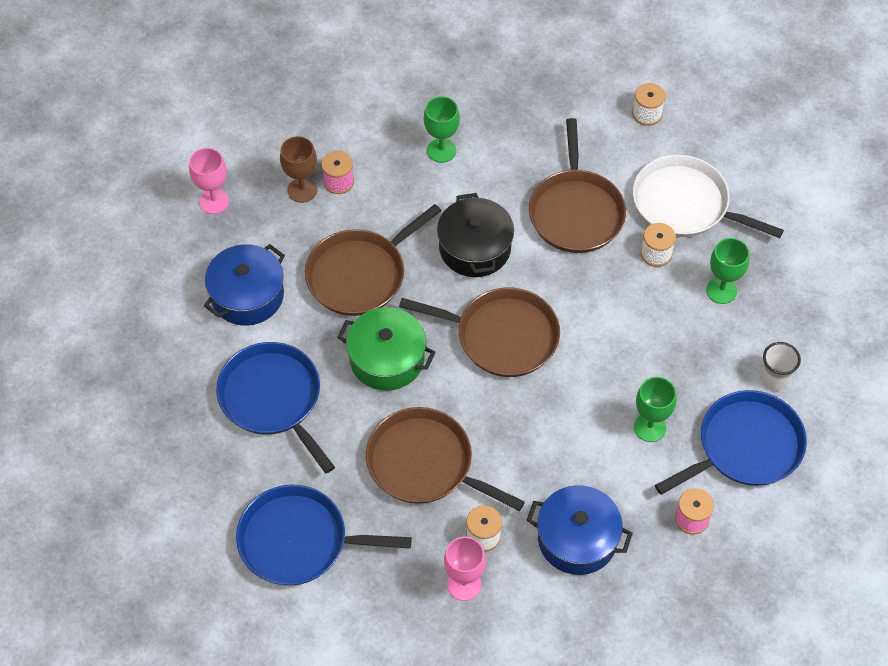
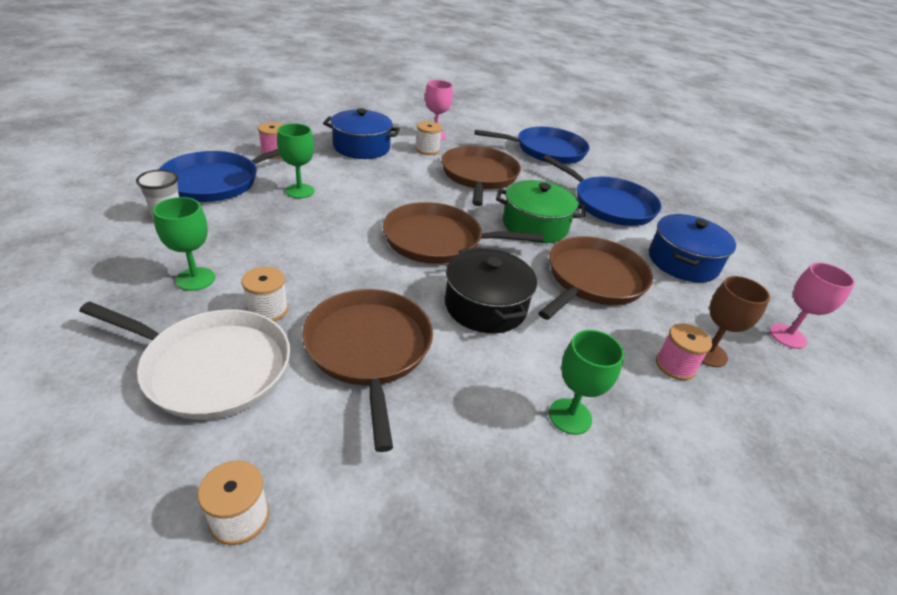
camera: 165 degrees right, 20 degrees down
brown pan [366,407,525,511] -> brown pan turned 105 degrees counterclockwise [441,146,521,206]

